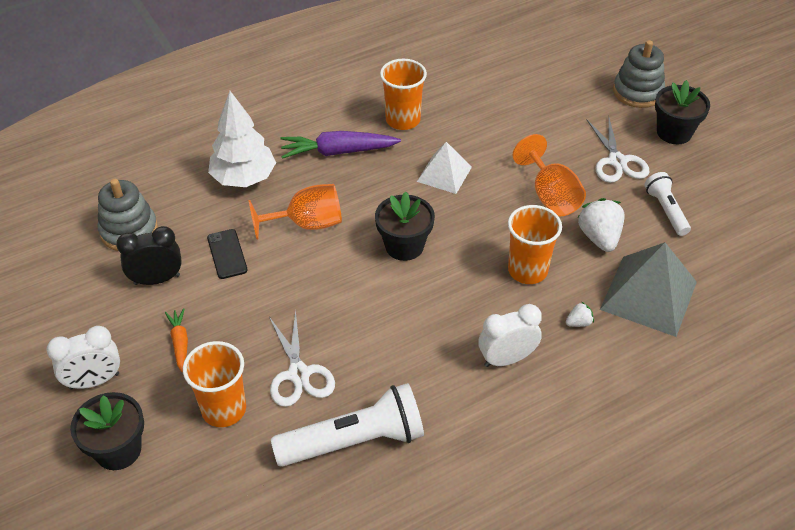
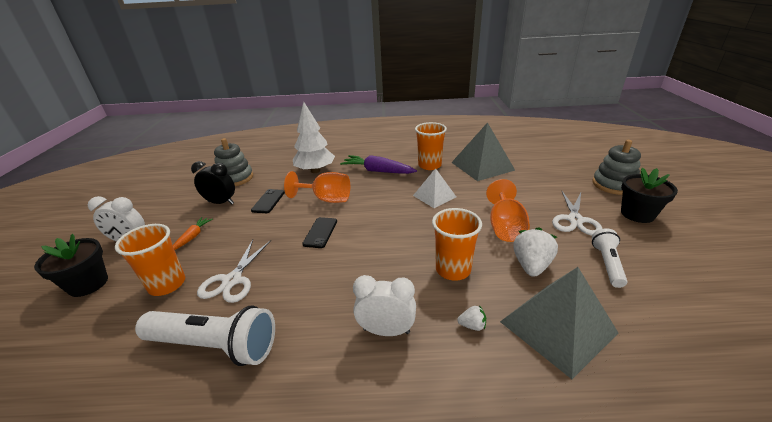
camera: 30 degrees right, 15 degrees down
black flower pot [375,192,435,261] -> none
none -> black phone [302,217,337,248]
none -> grey pyramid [451,122,515,181]

